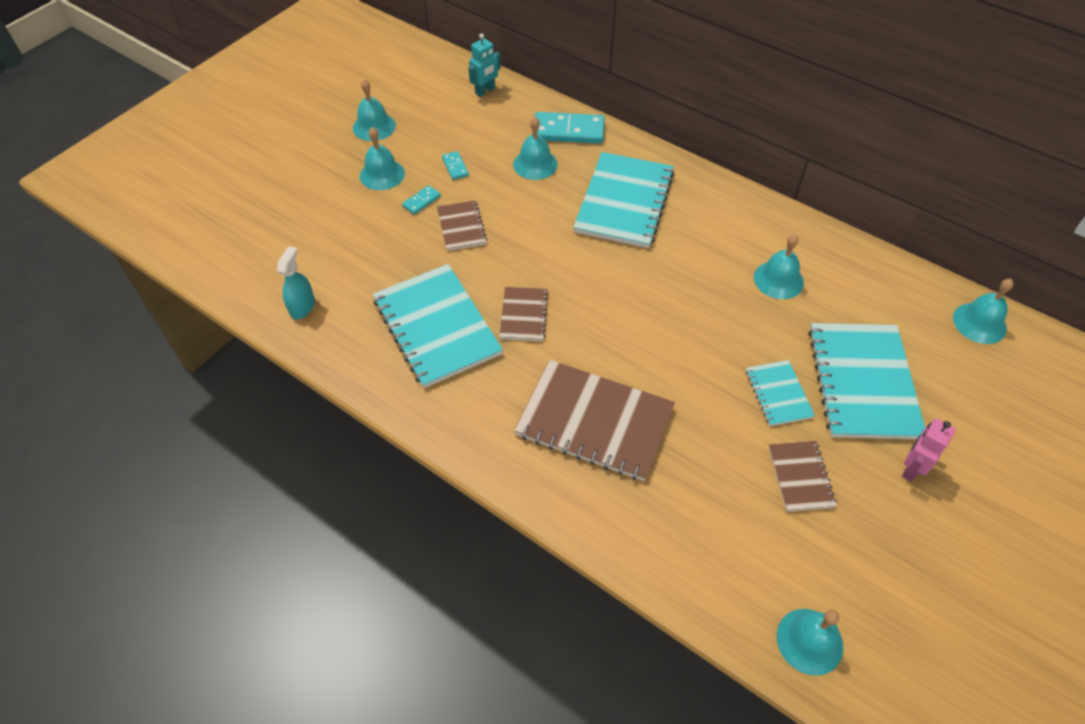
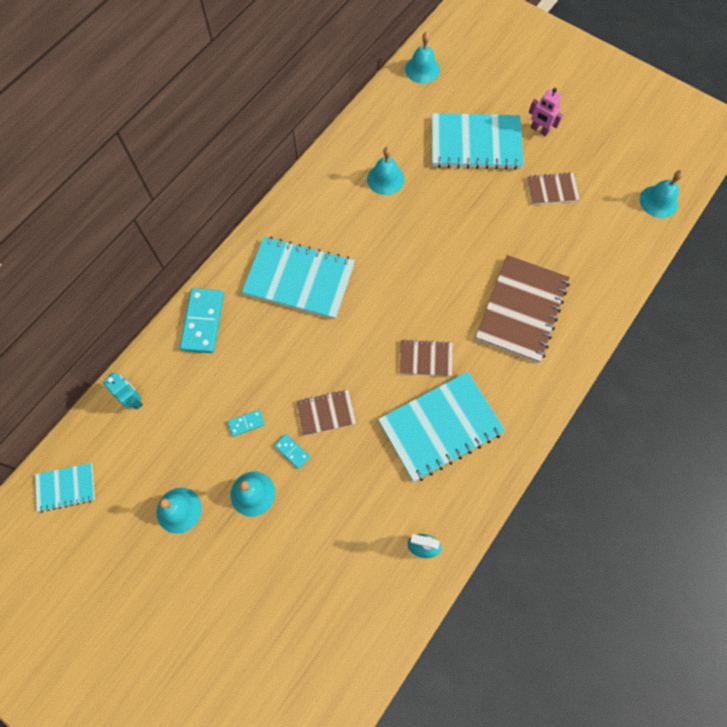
camera: 90 degrees left, 15 degrees up
turquoise bell [513,117,558,180] -> none
turquoise notebook [746,360,815,426] -> turquoise notebook moved to [35,463,95,512]

